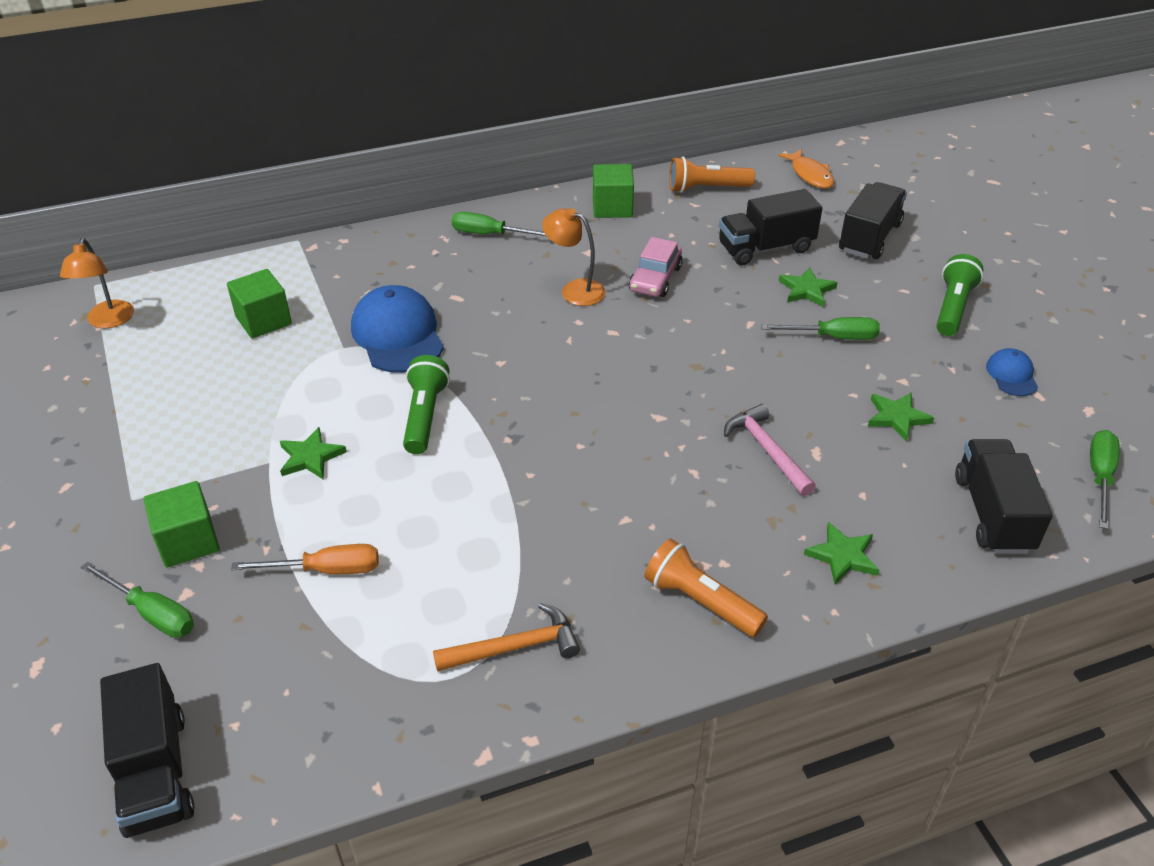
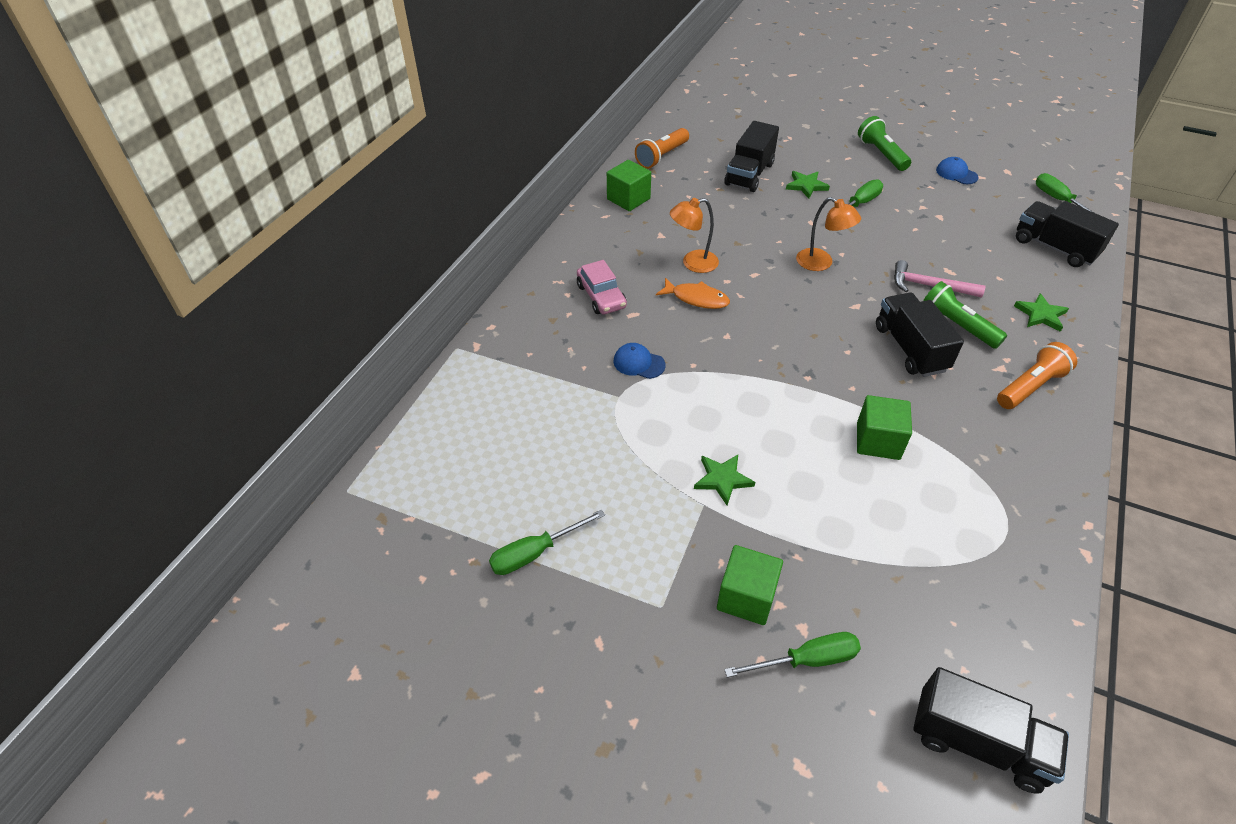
camera: 45 degrees left, 5 degrees up
orange lamp [60,238,134,328] -> orange lamp moved to [796,197,861,271]
green cube [227,269,292,339] -> green cube moved to [857,395,912,460]
orange screwdriver [231,544,379,574] -> none
blue cap [351,285,444,373] -> blue cap [614,343,666,379], size x0.51
green flashlight [403,355,450,454] -> green flashlight moved to [923,281,1007,349]
orange hammer [433,603,580,671] -> none
green screwdriver [452,212,546,236] -> green screwdriver moved to [489,510,605,575]
pink car [629,237,683,297] -> pink car moved to [577,260,627,314]
orange flashlight [644,539,768,637] -> orange flashlight turned 150 degrees clockwise [997,342,1077,409]
orange fish [778,149,834,188] -> orange fish moved to [656,278,730,309]
black truck [839,182,907,259] -> black truck moved to [876,293,964,377]
green star [868,393,934,442] -> none

